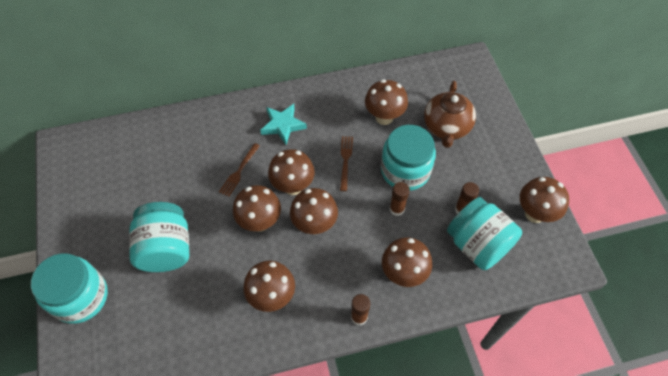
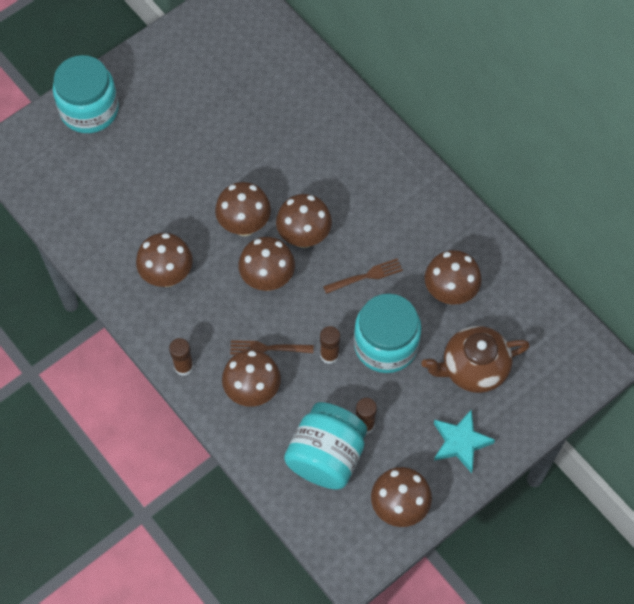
camera: 65 degrees right, 5 degrees up
turquoise jar [129,202,189,272] -> none
brown fork [219,143,260,197] -> brown fork moved to [230,340,314,355]
turquoise star [260,104,307,145] -> turquoise star moved to [434,409,495,473]

